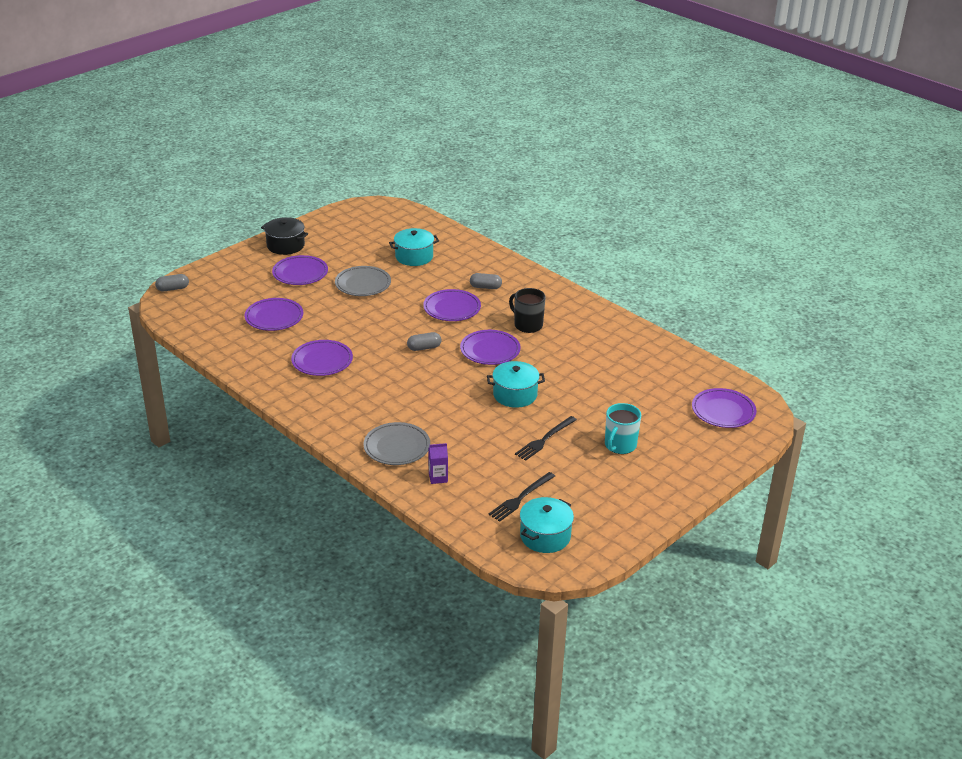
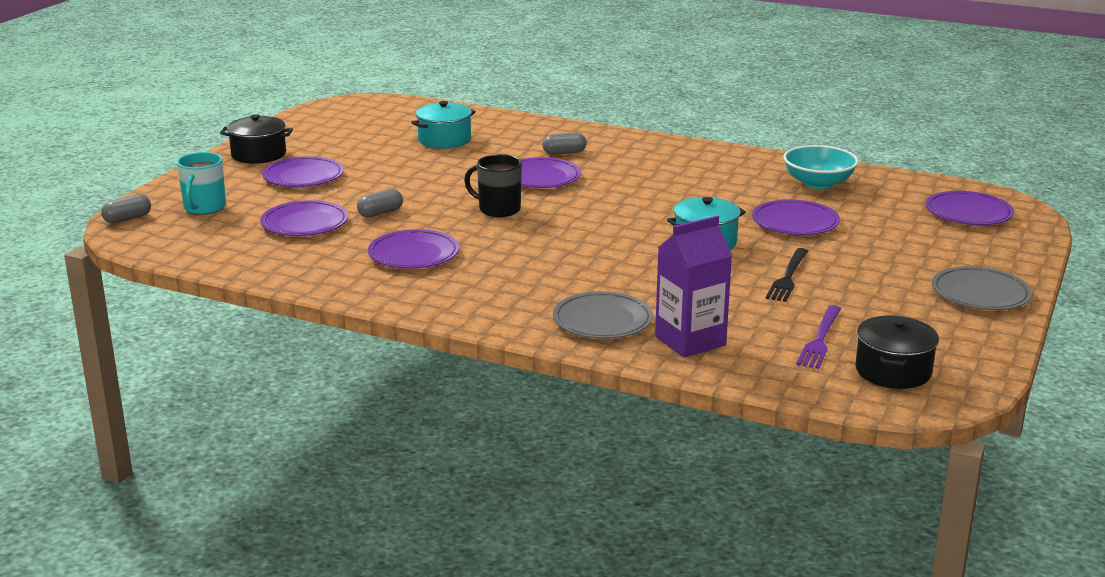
camera: 20 degrees left, 10 degrees down
grey plate [335,266,391,296] -> grey plate moved to [932,266,1032,310]
grey capsule [407,332,442,351] -> grey capsule moved to [357,189,403,218]
purple carton [428,443,448,484] -> purple carton [655,216,732,358], size x2.01
purple plate [460,330,521,365] -> purple plate moved to [752,199,840,235]
black fork [489,472,555,522] -> purple fork [796,305,841,369]
black mug [509,288,546,333] -> black mug moved to [464,154,522,217]
turquoise pot [520,497,574,553] -> black pot [855,316,939,389]
turquoise mug [605,403,641,454] -> turquoise mug moved to [177,152,226,215]
none -> turquoise bowl [783,145,858,189]

